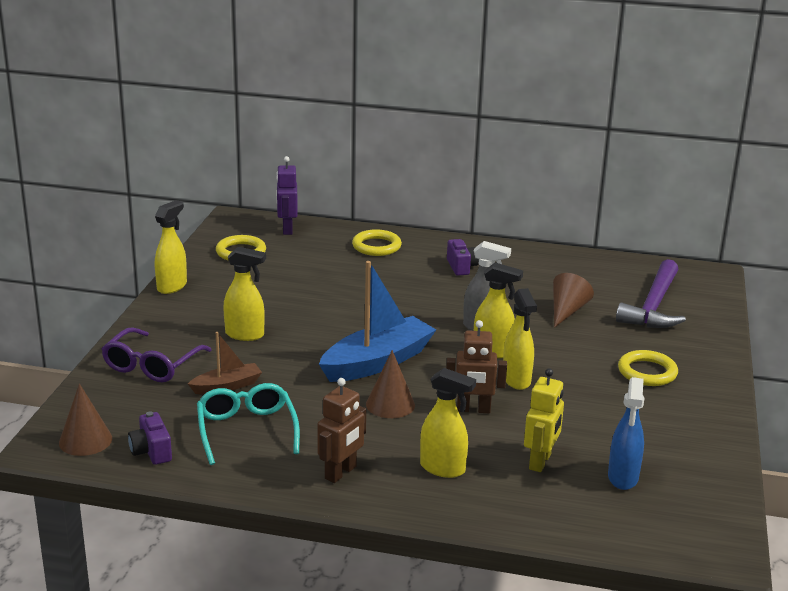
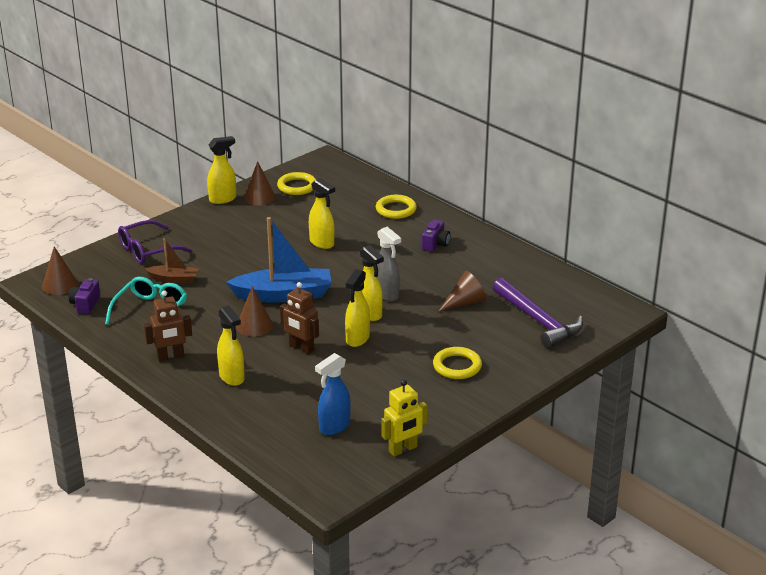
camera: 35 degrees right, 5 degrees up
yellow spray bottle [223,247,266,341] -> yellow spray bottle moved to [309,178,335,249]
purple robot [276,156,298,235] -> none
yellow robot [524,368,564,472] -> yellow robot moved to [382,379,427,456]
purple hammer [616,259,686,328] -> purple hammer turned 90 degrees counterclockwise [493,278,583,348]
none -> brown cone [244,161,276,205]

